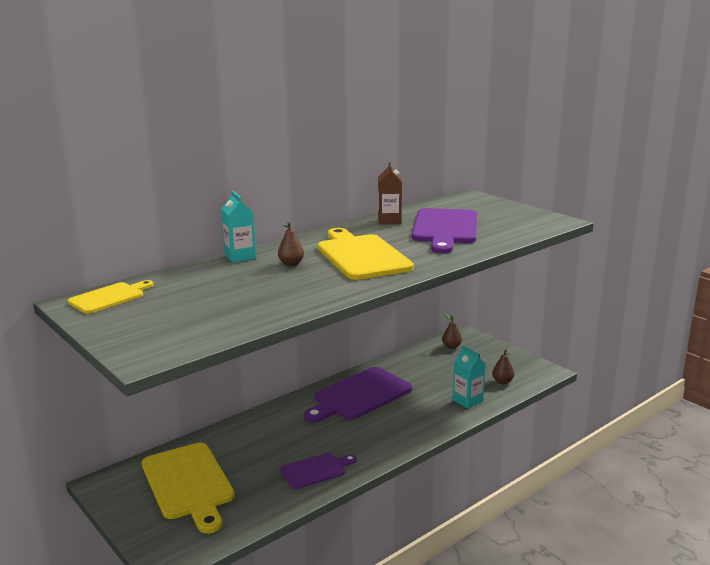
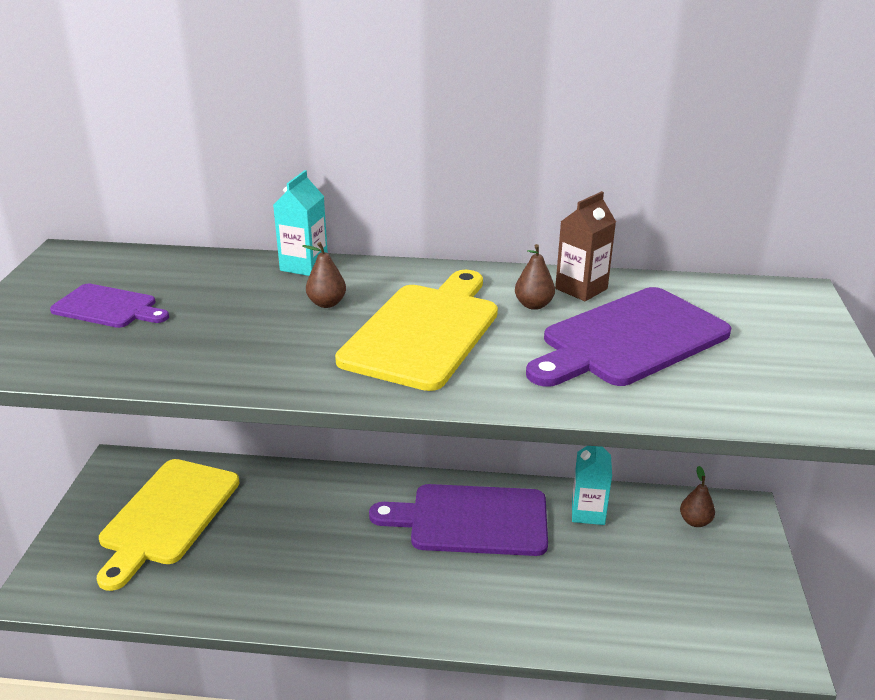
camera: 45 degrees right, 10 degrees up
yellow cutting board [68,280,154,314] -> none
purple cutting board [280,453,356,489] -> purple cutting board moved to [50,283,169,328]
turquoise carton [452,346,486,409] -> turquoise carton moved to [572,446,612,525]
brown pear [492,349,514,384] -> brown pear moved to [515,244,555,310]

